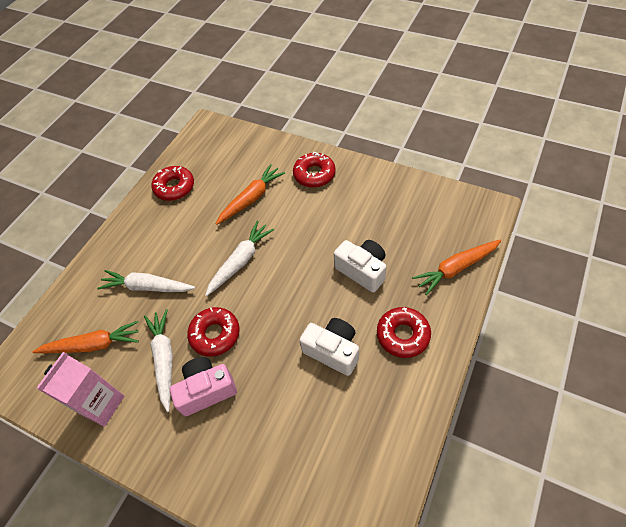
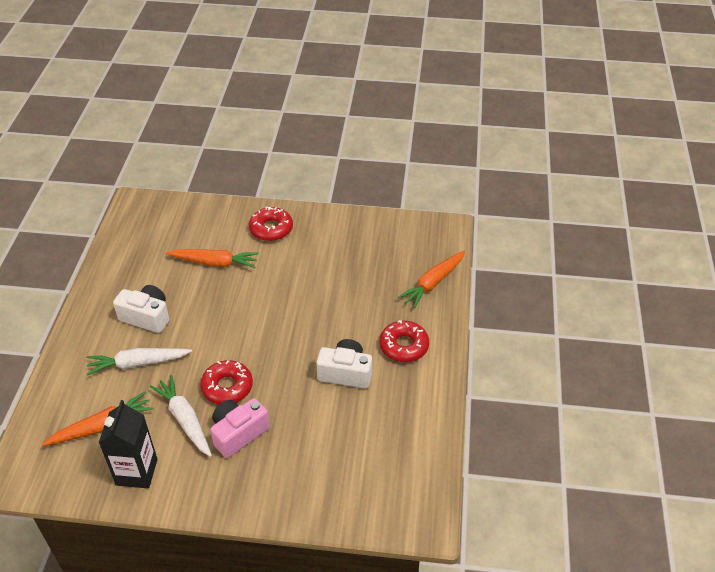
camera: 25 degrees left, 10 degrees down
pink carton [37,352,124,427] -> black carton [98,400,158,488]
red donut [151,166,194,201] -> none
white carrot [205,221,274,296] -> none
orange carrot [216,164,285,225] -> orange carrot turned 75 degrees clockwise [165,249,259,268]
white camera [334,240,386,292] -> white camera moved to [113,285,169,333]

